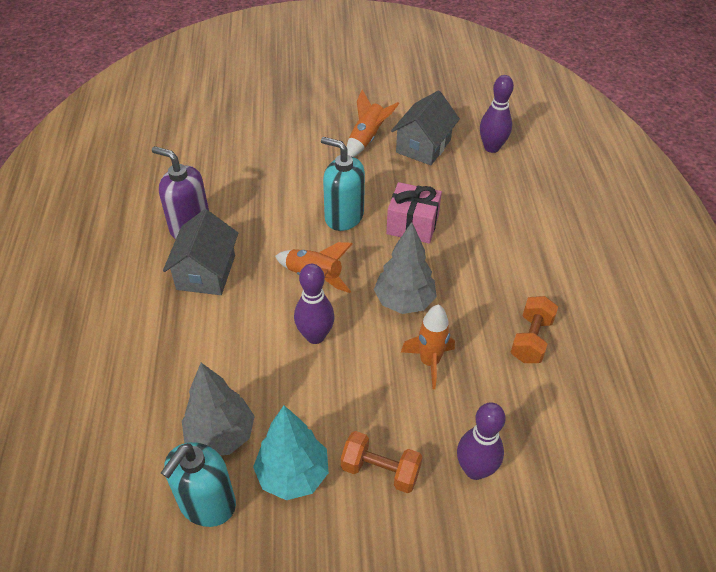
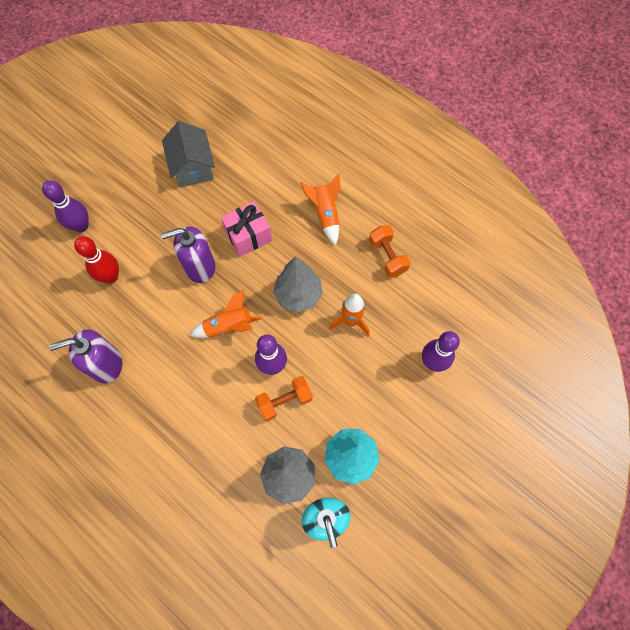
camera: 45 degrees left, 20 degrees up
grey house [163,209,238,295] -> none
turquoise soap dispenser [321,137,365,231] -> purple soap dispenser [161,226,215,283]
orange dumbbell [341,431,422,493] -> orange dumbbell moved to [255,376,313,422]
orange rocket [346,90,399,157] -> orange rocket moved to [301,173,341,245]
purple bowling pin [480,75,514,153] -> purple bowling pin moved to [42,180,88,232]
none -> red bowling pin [74,236,119,283]

